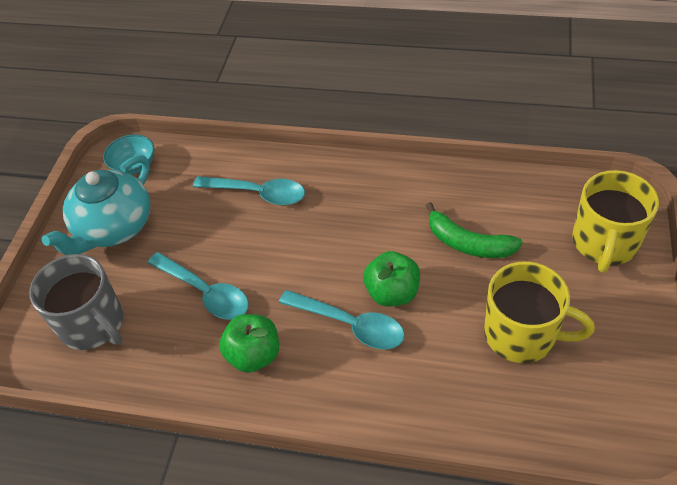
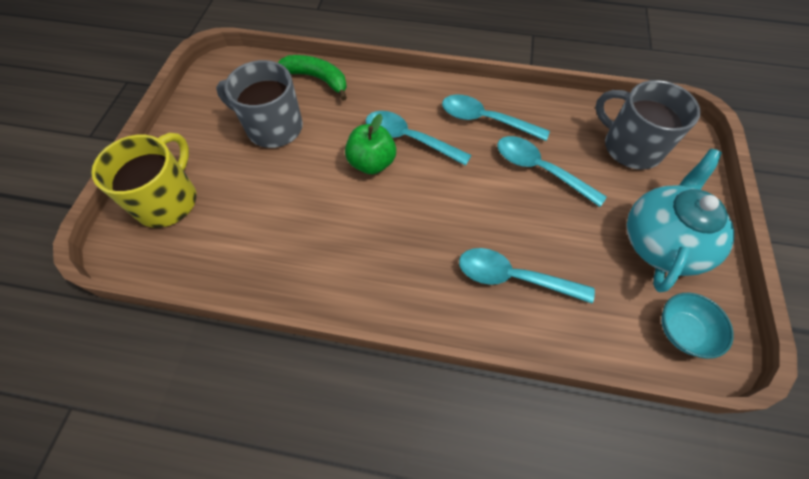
camera: 175 degrees right, 10 degrees up
green apple [219,314,279,373] -> turquoise spoon [442,95,550,141]
green banana [426,202,523,258] -> green banana moved to [278,55,347,101]
yellow mug [484,261,595,363] -> grey mug [216,60,303,148]

